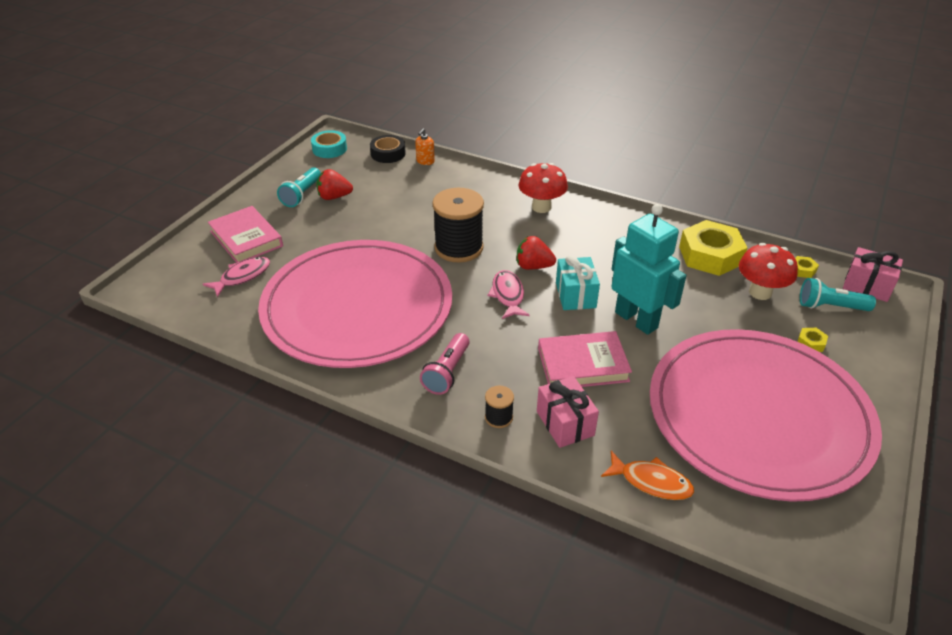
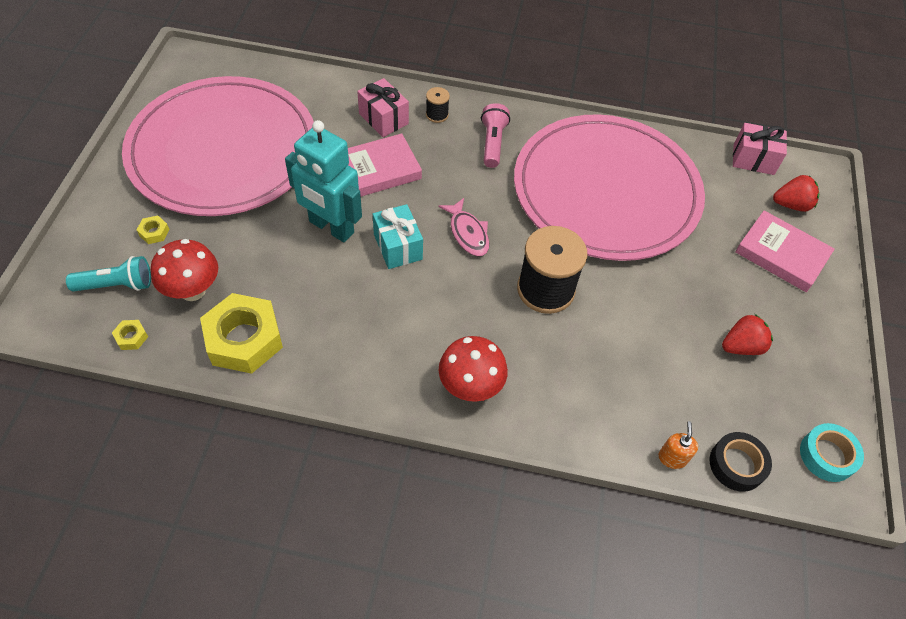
camera: 160 degrees right, 15 degrees up
pink fish [203,257,270,297] -> none
turquoise flashlight [277,167,321,207] -> none
red strawberry [517,236,556,270] -> red strawberry moved to [773,175,819,212]
orange fish [601,451,694,500] -> none
pink gift [843,247,903,302] -> pink gift moved to [733,123,787,175]

